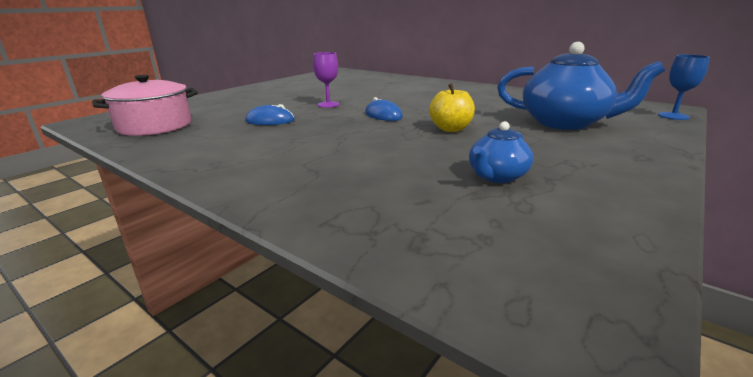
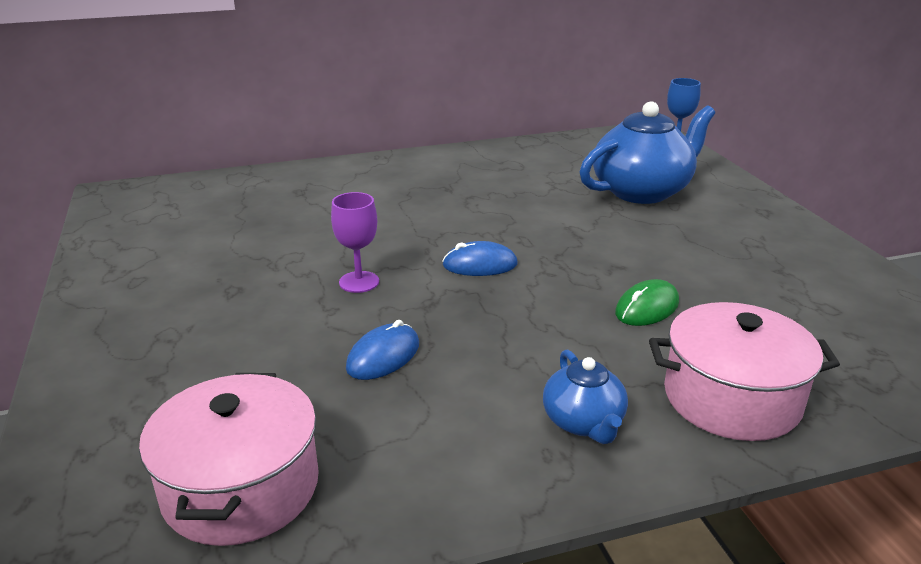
camera: 55 degrees left, 5 degrees up
yellow apple [429,84,475,132] -> none
blue teapot [469,121,533,183] -> blue teapot moved to [543,349,628,444]
none -> green mouse [615,279,679,326]
none -> pink pot [649,302,840,441]

